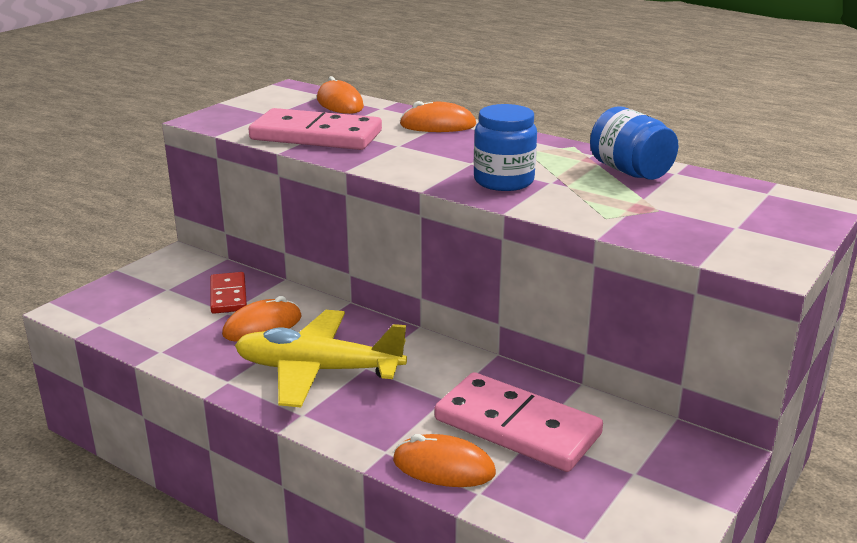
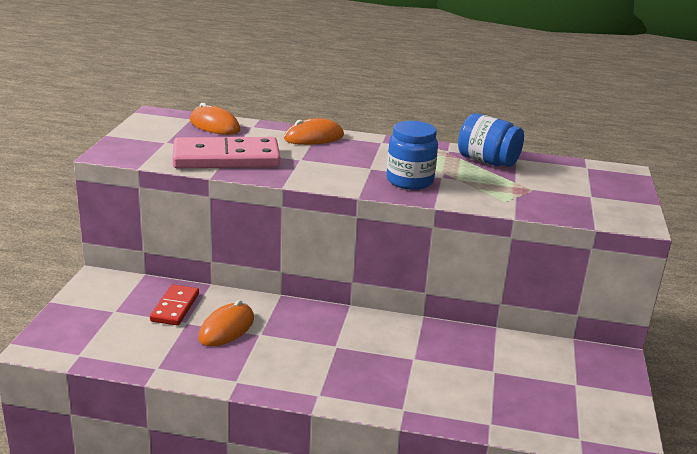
camera: 25 degrees left, 0 degrees up
red domino [210,272,247,314] -> red domino turned 45 degrees clockwise [150,285,199,325]
yellow plane [235,310,407,407] -> none
orange mouse [393,434,496,487] -> none
pink domino [435,372,603,472] -> none

